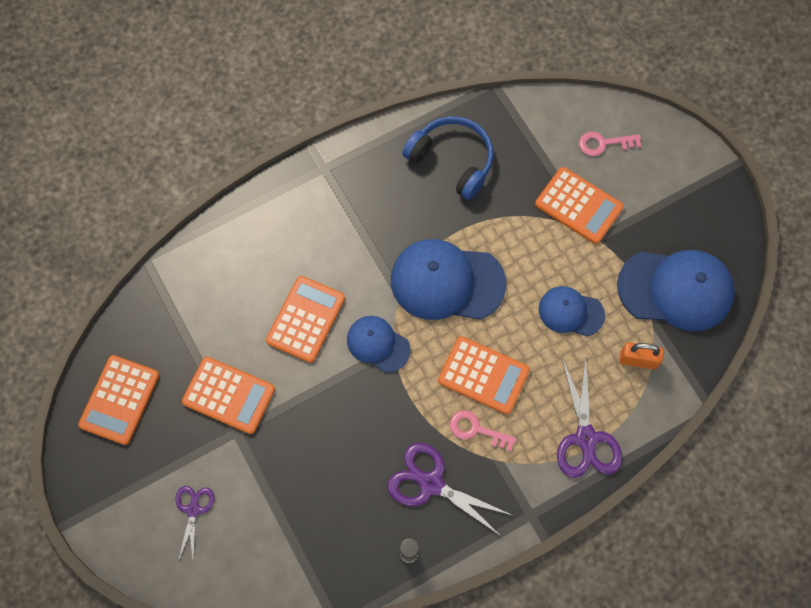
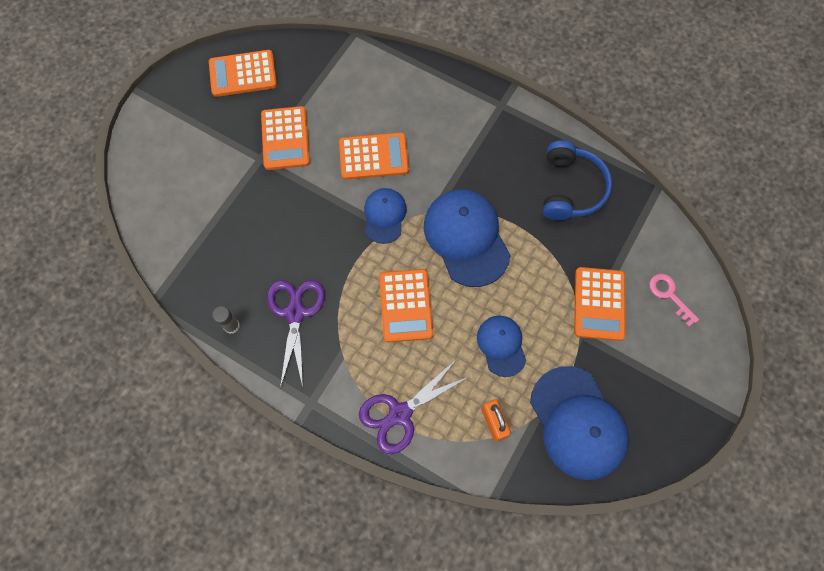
camera: 60 degrees right, 0 degrees up
purple scissors [175,486,214,561] -> none
pink key [450,410,516,451] -> none

